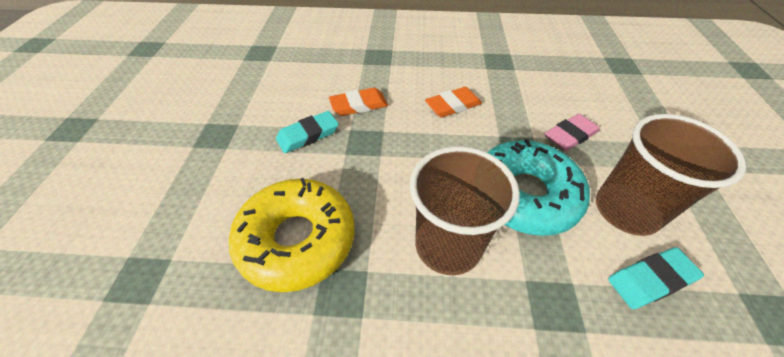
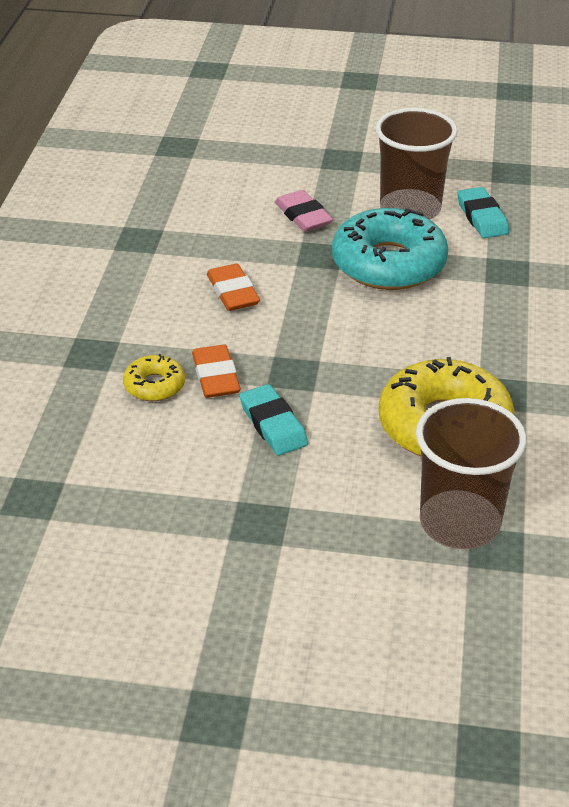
camera: 85 degrees left, 10 degrees down
brown cup [410,146,520,275] -> brown cup moved to [416,398,527,549]
none -> yellow donut [123,354,185,401]

